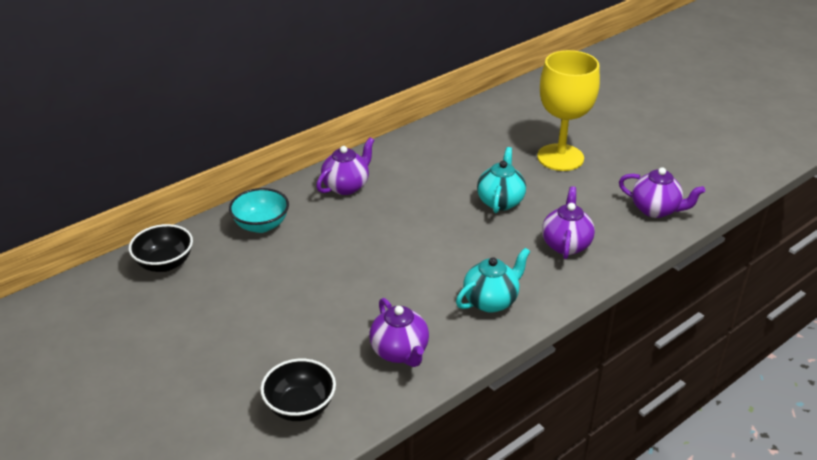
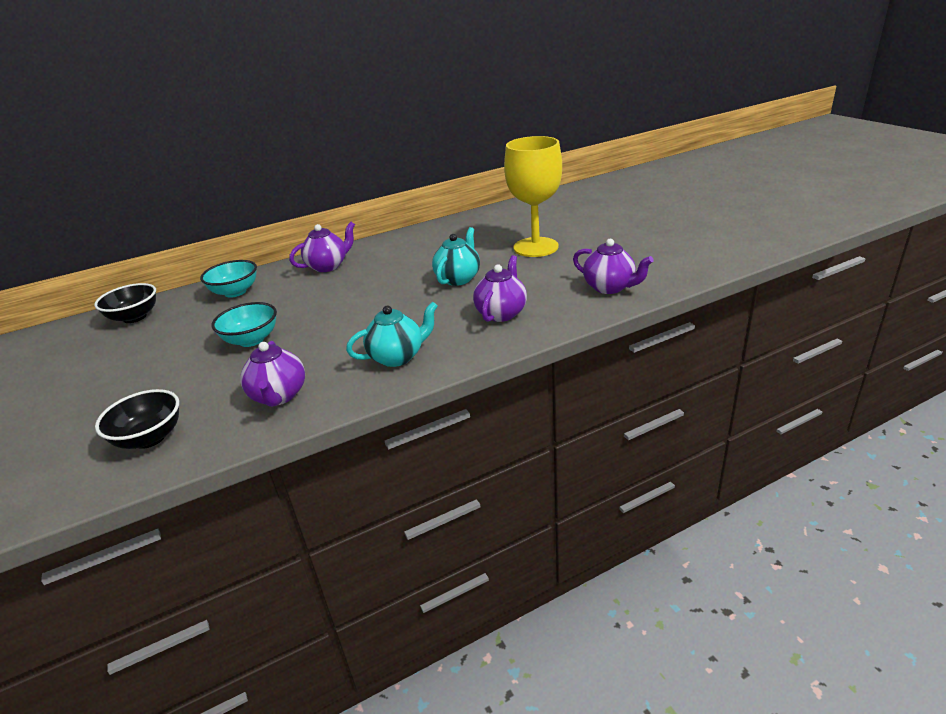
camera: 15 degrees right, 5 degrees down
none -> turquoise bowl [212,302,277,347]

